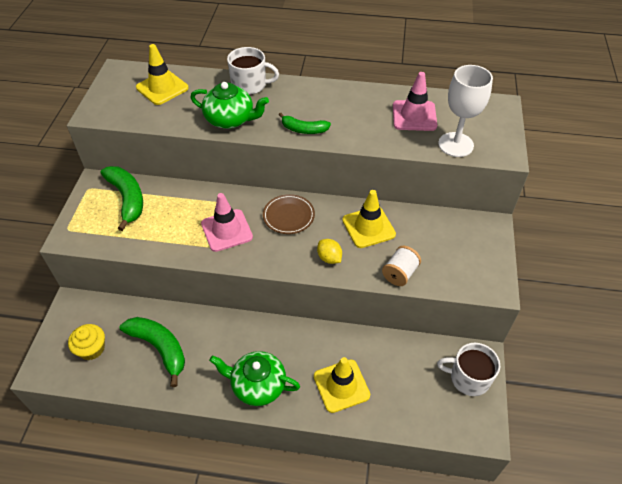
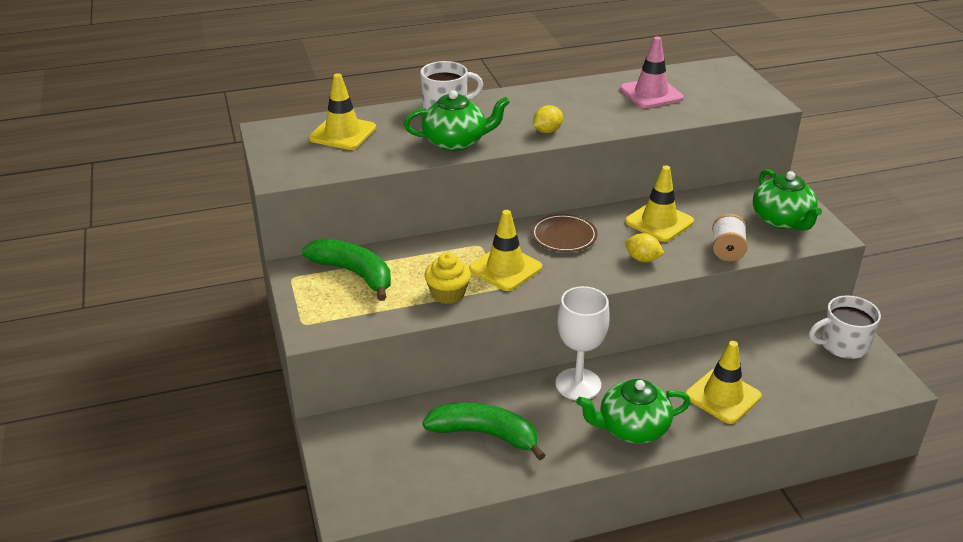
camera: 25 degrees left, 15 degrees down
yellow cupcake [68,324,105,360] -> yellow cupcake moved to [425,253,471,304]
pink traffic cone [201,193,253,252] -> yellow traffic cone [469,210,542,291]
green banana [279,113,331,134] -> yellow lemon [533,105,563,133]
white goblet [438,65,493,157] -> white goblet moved to [556,286,610,400]
none -> green teapot [753,169,822,231]

